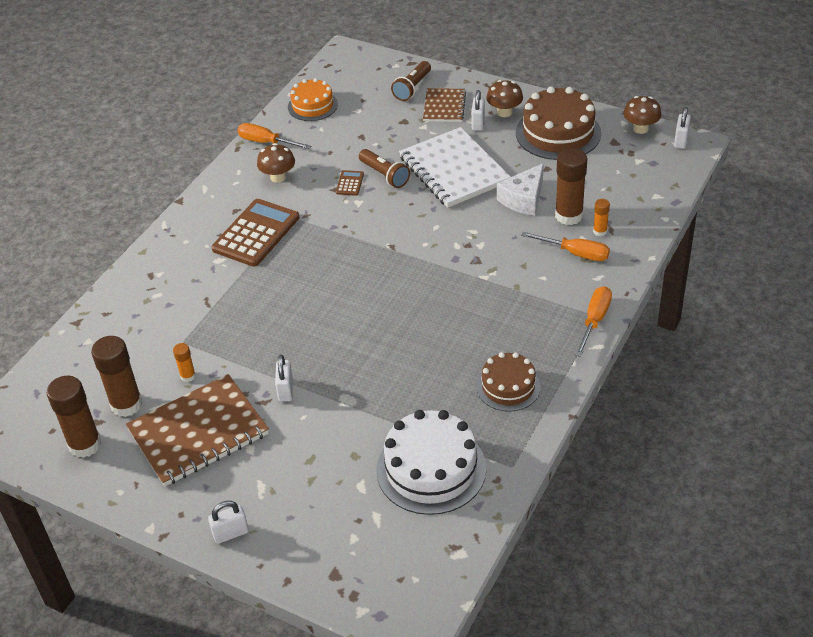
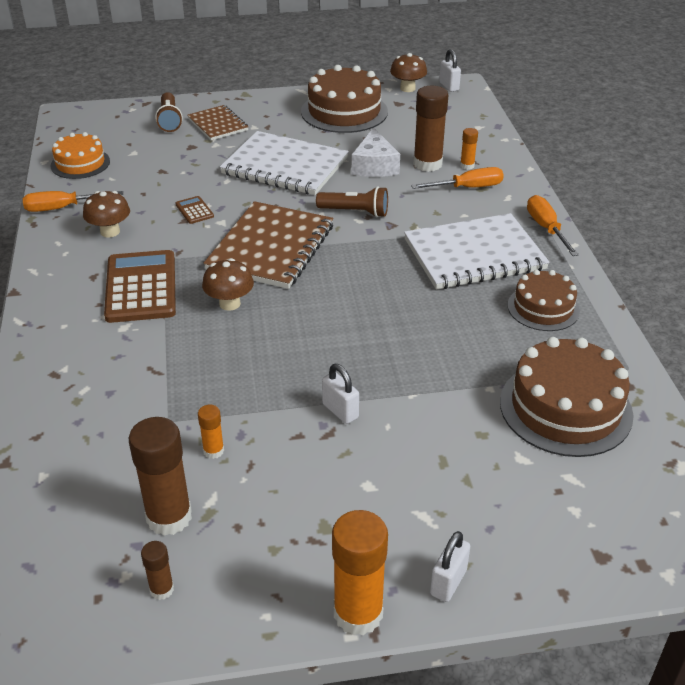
camera: 40 degrees left, 5 degrees down
brown glue stick [47,376,102,458] -> brown glue stick [141,541,174,600], size x0.49
brown notebook [126,374,269,487] -> brown notebook moved to [204,201,333,289]
brown flashlight [359,149,410,188] -> brown flashlight moved to [316,186,388,217]
white cake [376,410,486,515] -> brown cake [500,337,633,457]
white padlock [471,90,485,131] -> none
brown mushroom [486,80,523,117] -> brown mushroom moved to [202,258,254,311]
none -> orange glue stick [332,510,388,635]
none -> white notebook [404,213,550,290]

